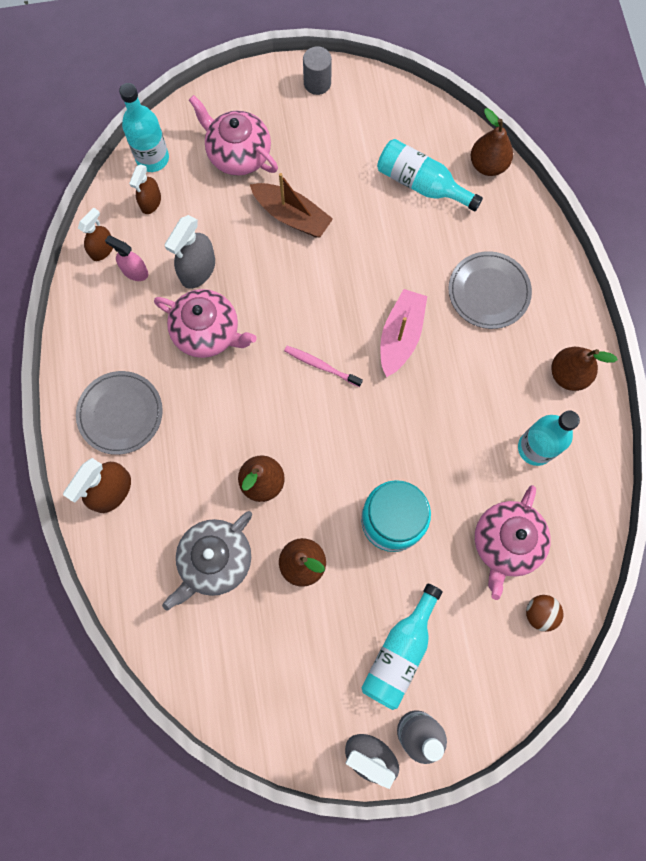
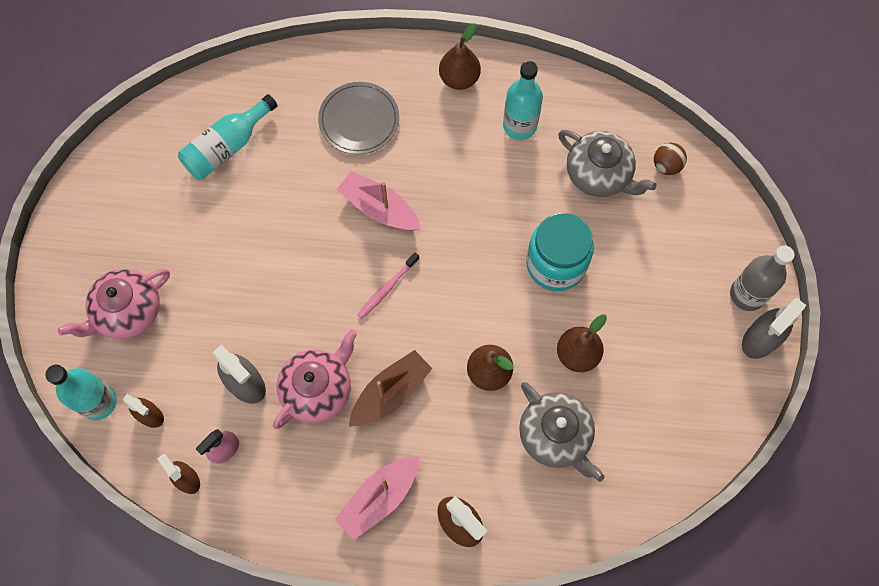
camera: 75 degrees left, 5 degrees down
grey plate [76,371,163,455] -> pink boat [335,456,420,540]
brown boat [250,173,333,237] -> brown boat moved to [349,350,433,427]
grey cylinder [303,46,332,95] -> none
turquoise bottle [361,584,443,710] -> none
brown pear [471,108,513,176] -> none
pink teapot [475,485,551,600] -> grey teapot [558,130,657,197]

